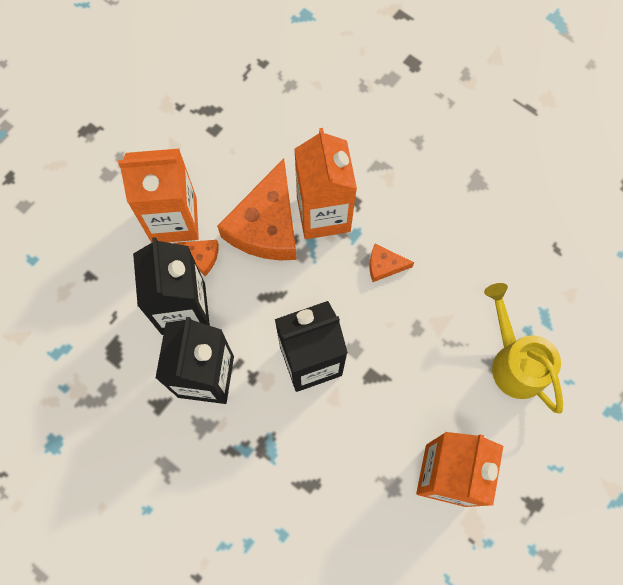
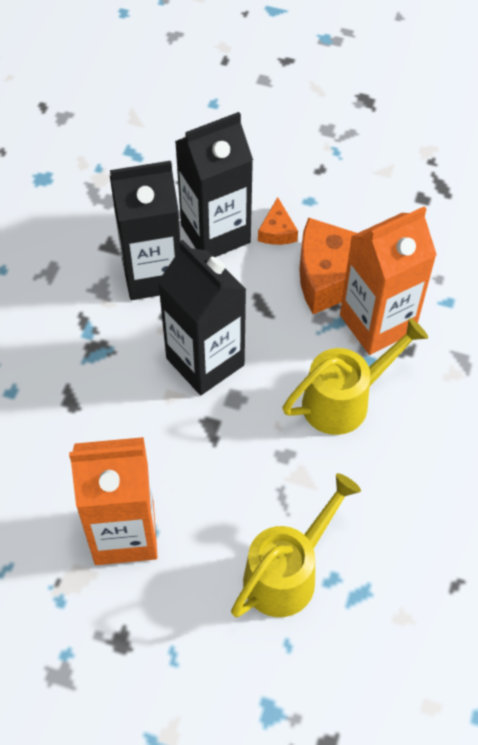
camera: 70 degrees right, 15 degrees down
orange carton [118,149,199,243] -> none
orange cheese [369,244,414,282] -> yellow watering can [282,318,428,435]

